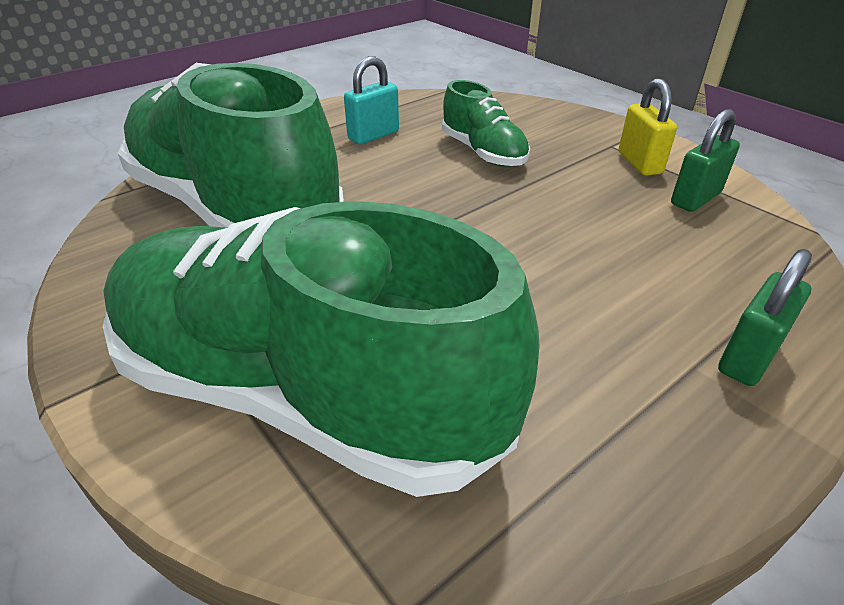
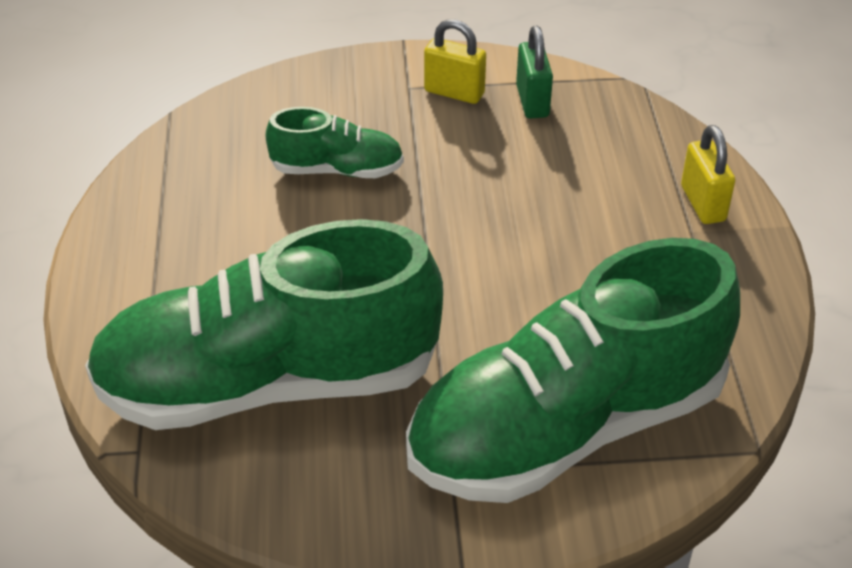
camera: 55 degrees left, 5 degrees up
turquoise padlock [344,56,399,144] -> none
green padlock [718,249,812,386] -> yellow padlock [681,125,735,224]

